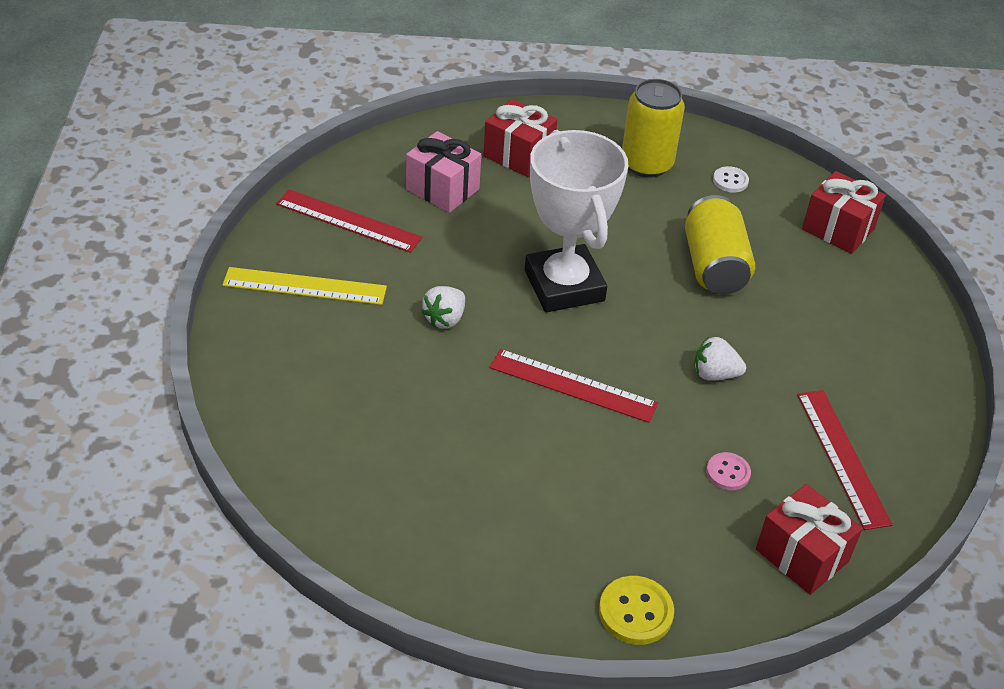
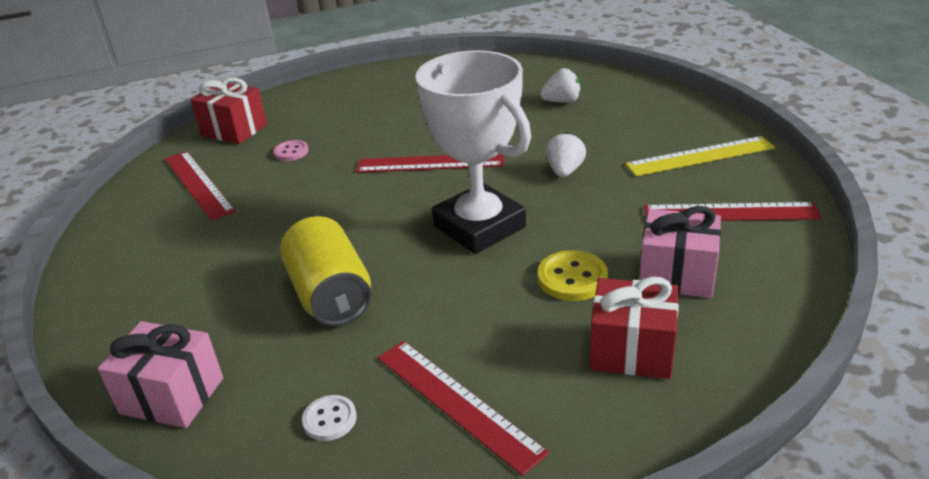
camera: 165 degrees right, 10 degrees down
yellow button [599,576,674,645] -> yellow button moved to [538,250,608,301]
yellow can [622,79,685,178] -> red ruler [378,341,549,476]
white strawberry [694,337,746,381] -> white strawberry moved to [540,68,581,103]
red gift [802,171,886,254] -> pink gift [98,321,223,428]

